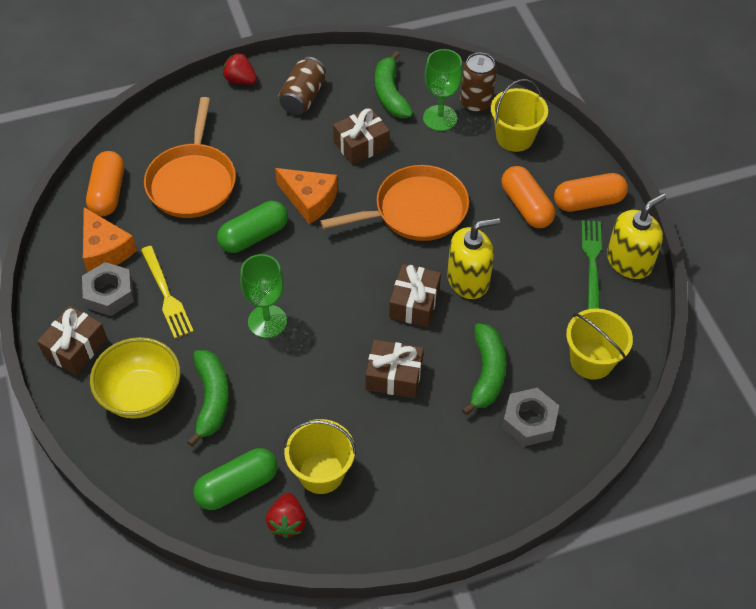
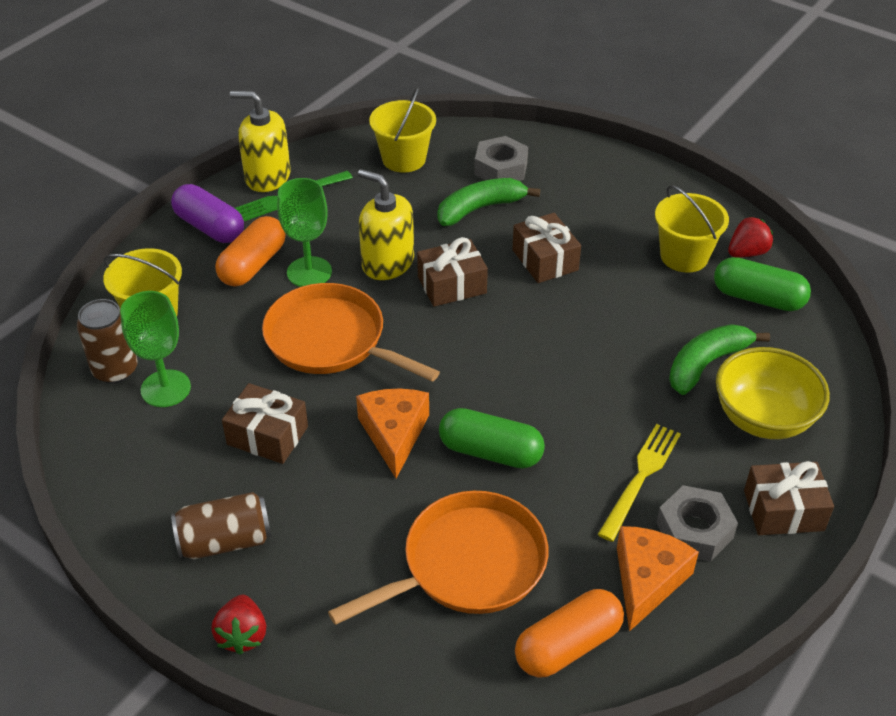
camera: 125 degrees left, 10 degrees down
green goblet [240,254,287,338] -> green goblet moved to [277,178,332,287]
green banana [375,51,413,118] -> none
orange capsule [554,173,628,212] -> purple capsule [171,184,244,243]

